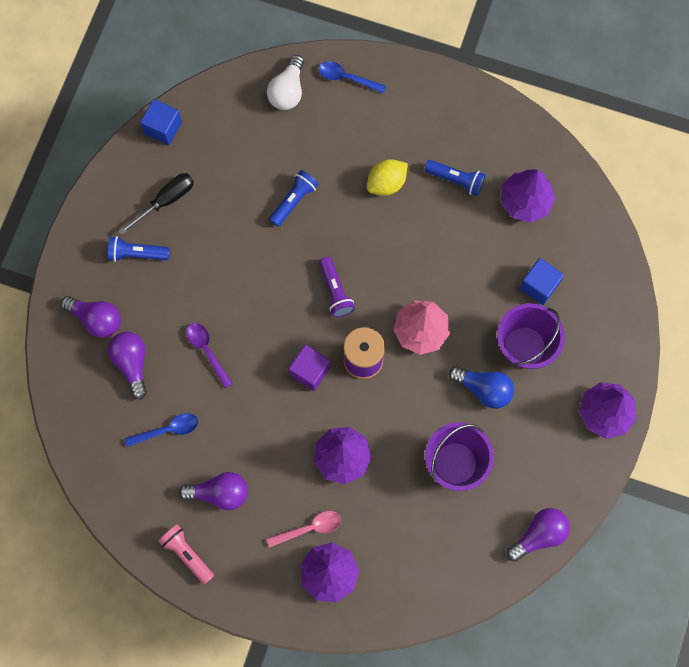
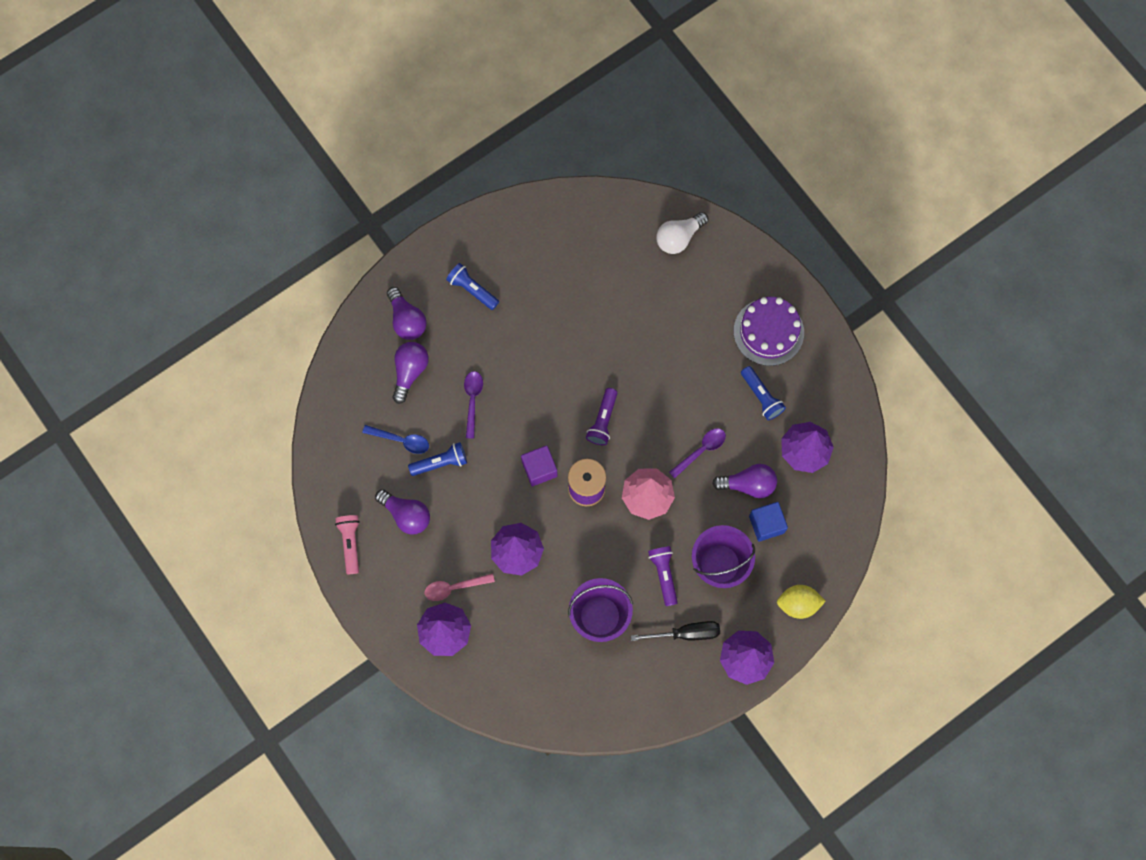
camera: 35 degrees right, 0 degrees up
black screwdriver [119,173,194,235] -> black screwdriver moved to [631,621,720,641]
blue cube [140,99,182,145] -> none
pink spoon [266,511,341,548] -> pink spoon turned 150 degrees clockwise [425,573,495,601]
blue flashlight [269,170,319,227] -> blue flashlight moved to [408,442,467,476]
blue spoon [319,61,386,94] -> none
yellow lemon [367,159,408,196] -> yellow lemon moved to [777,585,826,619]
blue light bulb [449,366,514,409] -> purple flashlight [648,546,678,606]
purple light bulb [506,508,570,562] -> purple light bulb moved to [712,464,777,498]
none -> purple spoon [669,428,726,479]
none -> purple cake [734,297,804,366]

